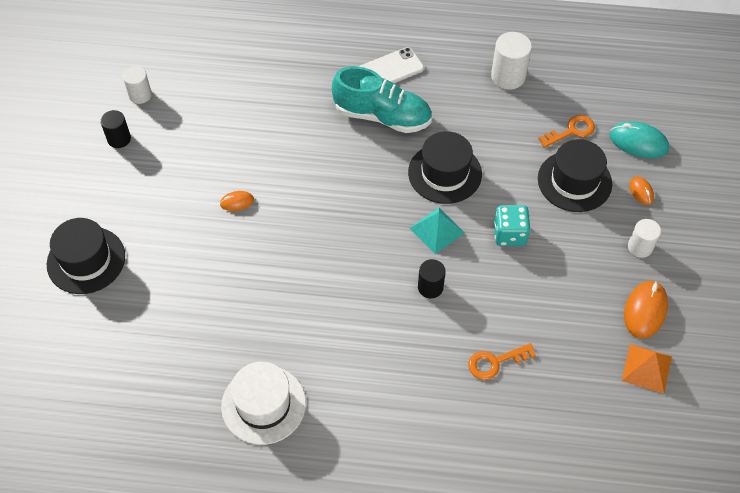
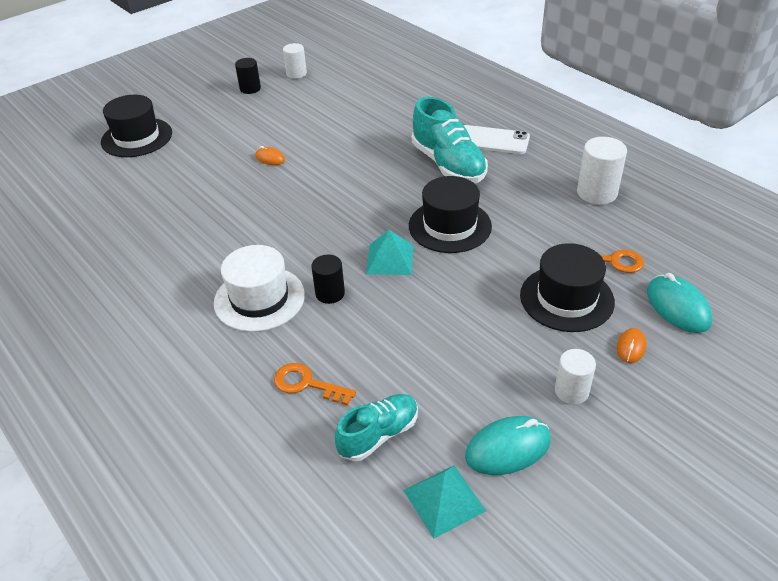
camera: 45 degrees right, 15 degrees down
white hat [221,362,306,445] -> white hat moved to [214,245,305,332]
turquoise dice [494,205,531,246] -> none
orange pyramid [622,344,672,394] -> turquoise pyramid [403,466,486,539]
orange mouse [624,281,668,339] -> turquoise mouse [465,416,551,475]
none -> turquoise shoe [335,394,418,461]

